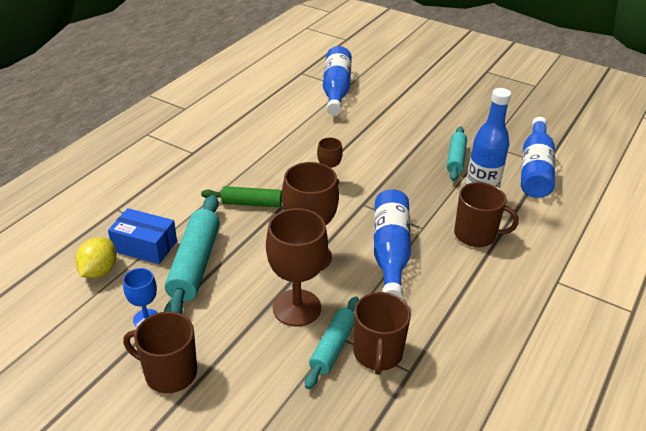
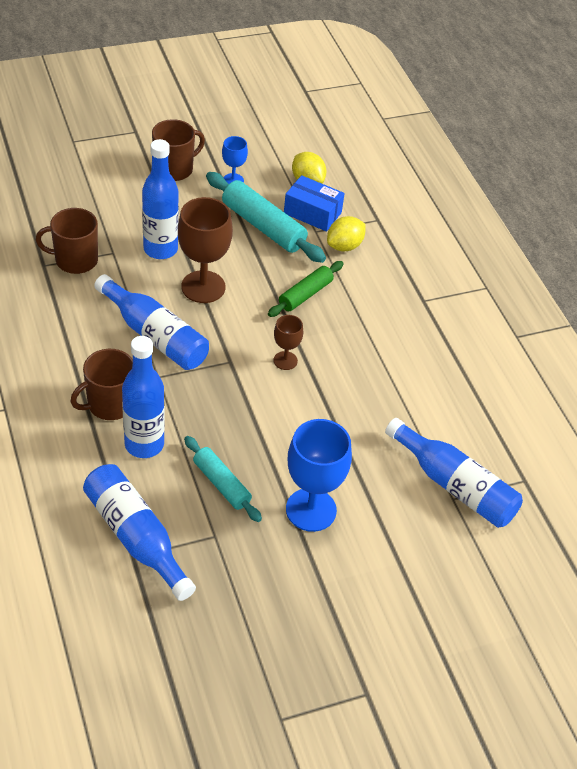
camera: 125 degrees right, 10 degrees up
blue box [108,208,177,264] -> blue box turned 60 degrees clockwise [284,175,345,232]
brown goblet [266,208,328,327] -> blue bottle [142,139,179,259]
turquoise rolling pin [305,296,359,389] -> none
brown mug [353,292,411,375] -> brown mug turned 45 degrees counterclockwise [36,208,98,274]
none -> blue goblet [286,419,352,532]
none -> yellow lemon [327,216,365,251]

